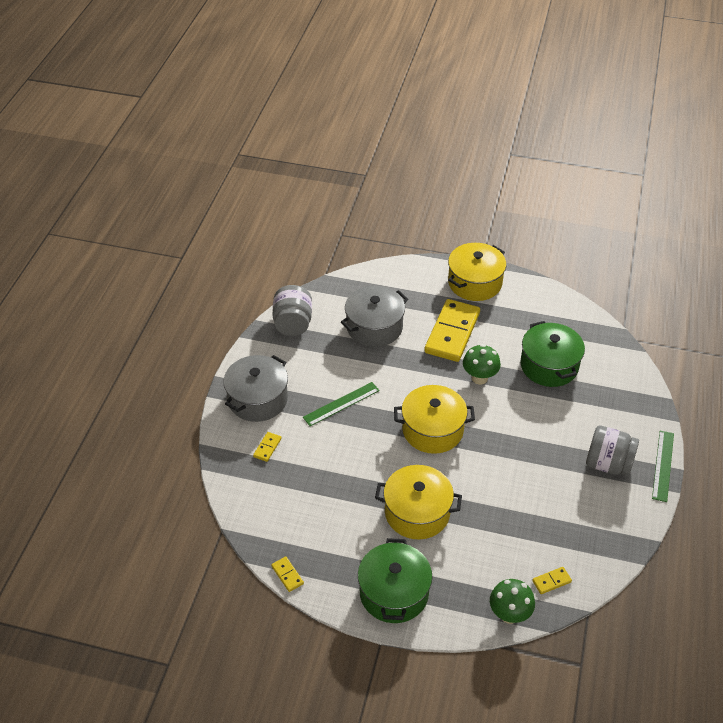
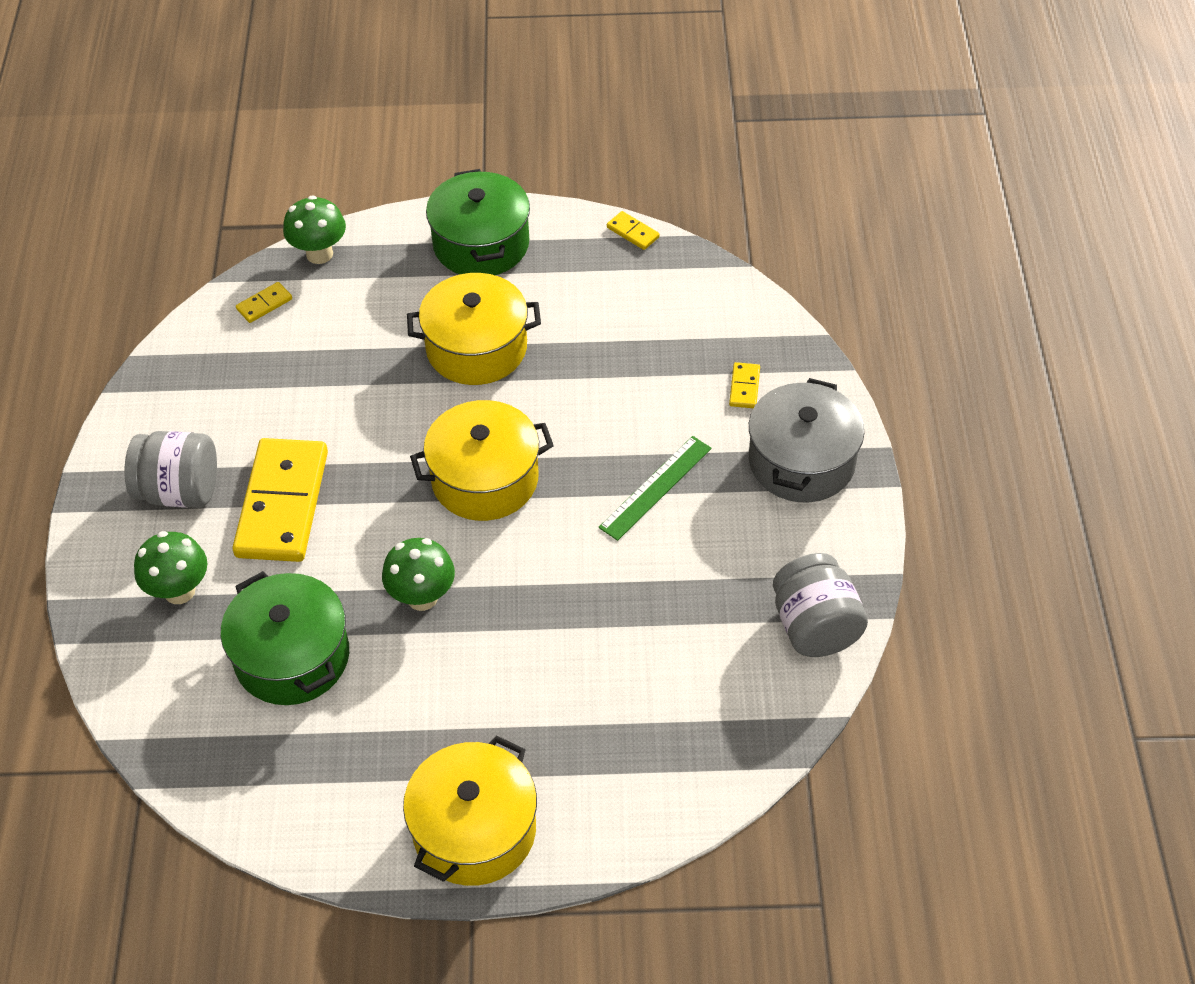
camera: 165 degrees right, 5 degrees up
grey pot [341,286,408,347] -> none
yellow domino [424,299,480,362] -> yellow domino moved to [232,438,328,562]
green ruler [652,431,674,502] -> none
none -> green mushroom [134,531,207,604]

